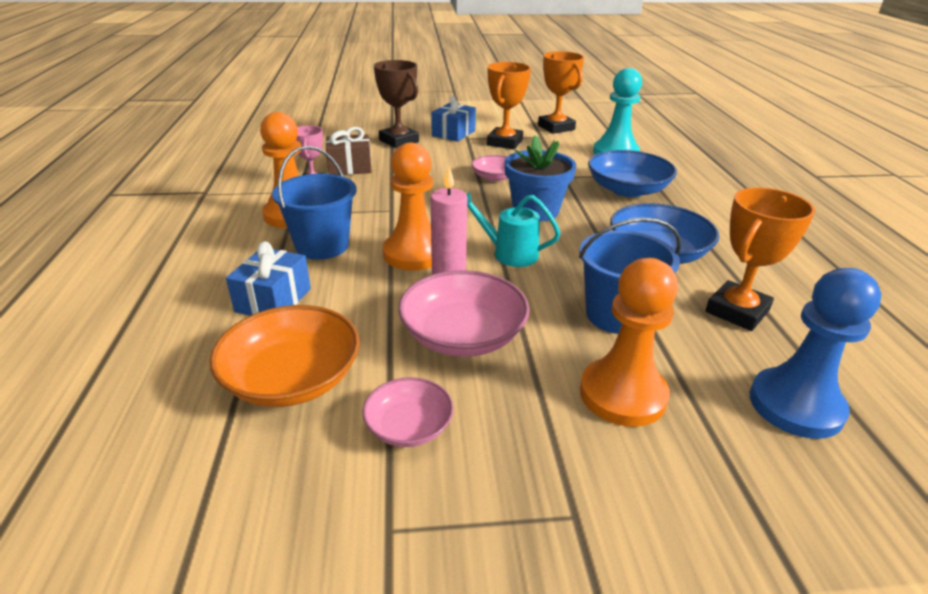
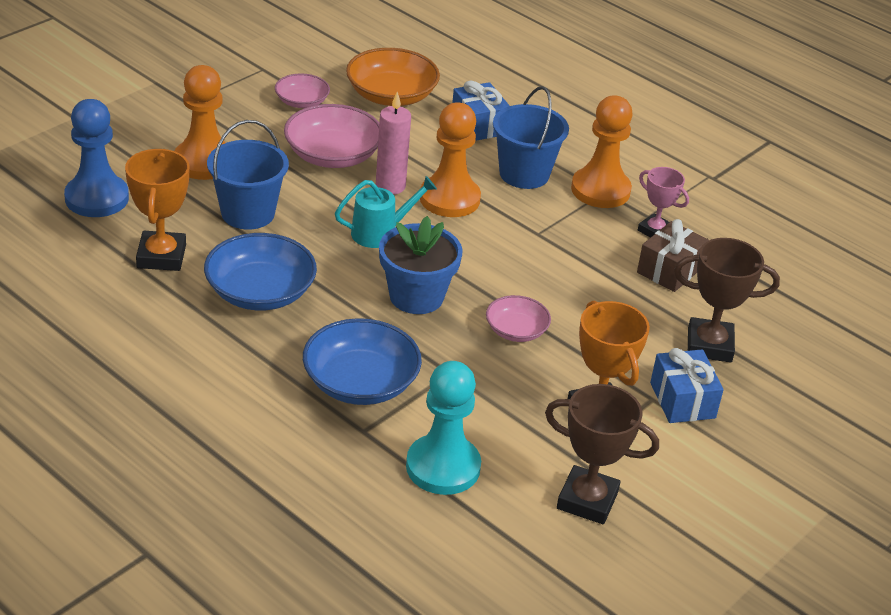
camera: 135 degrees right, 5 degrees up
orange trophy [538,51,584,134] -> brown trophy [545,384,659,524]

